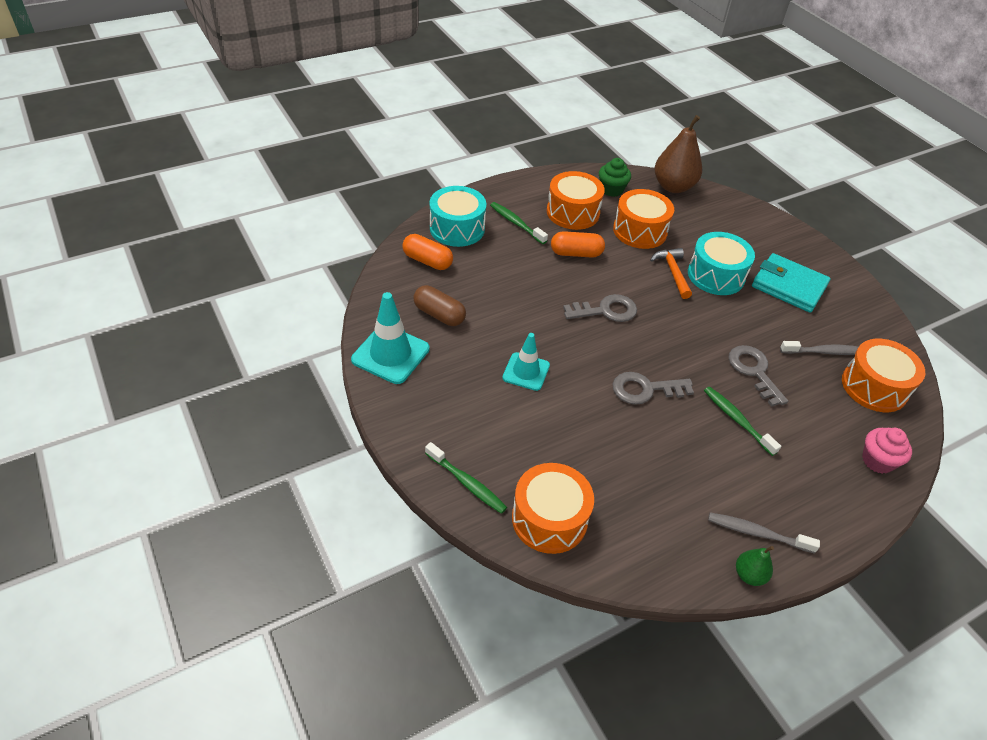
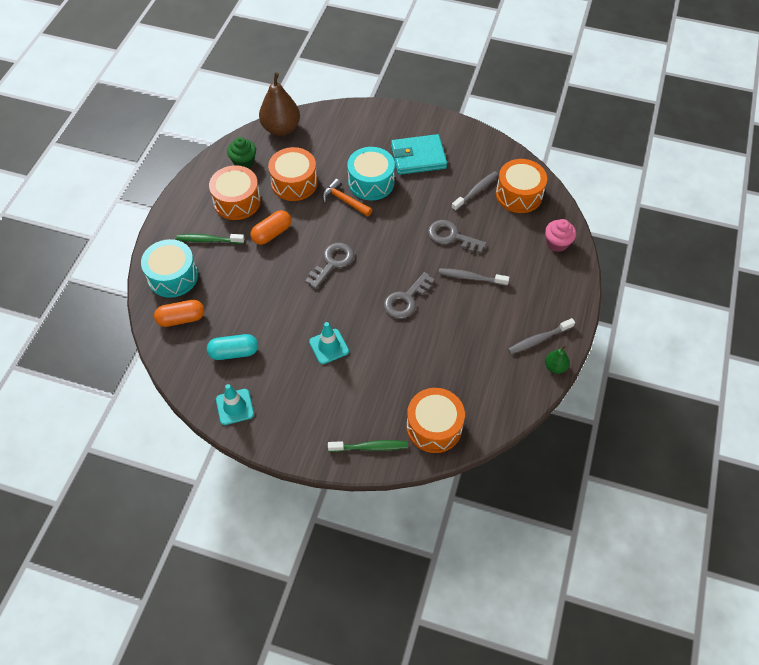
camera: 40 degrees left, 10 degrees up
turquoise traffic cone [351,292,430,384] -> turquoise traffic cone [216,384,254,425], size x0.66
brown capsule [413,285,466,326] -> turquoise capsule [207,334,258,360]
green toothbrush [704,387,781,456] -> grey toothbrush [438,268,509,286]

